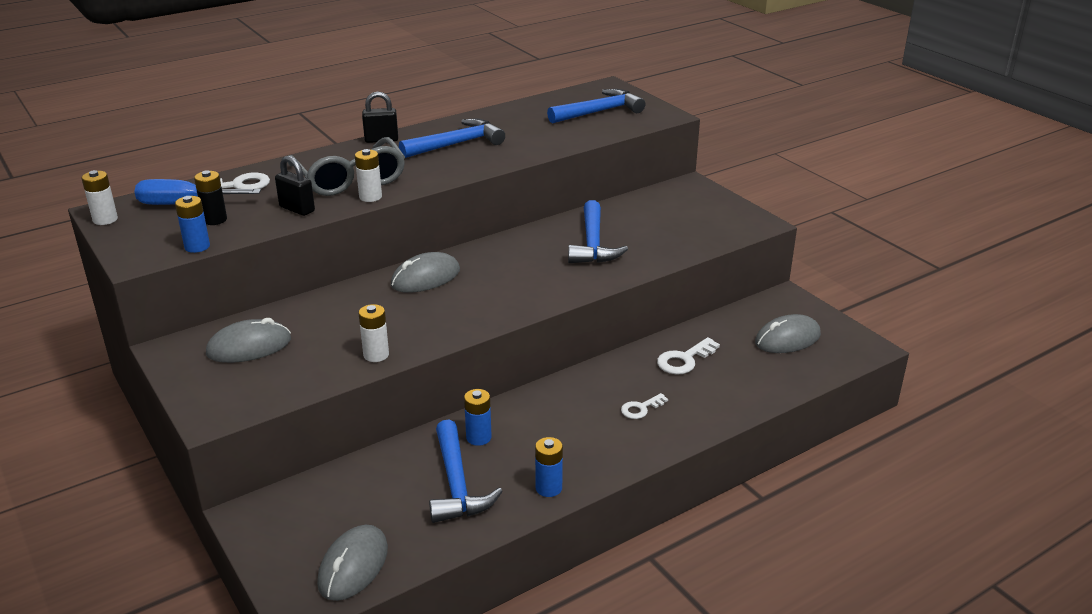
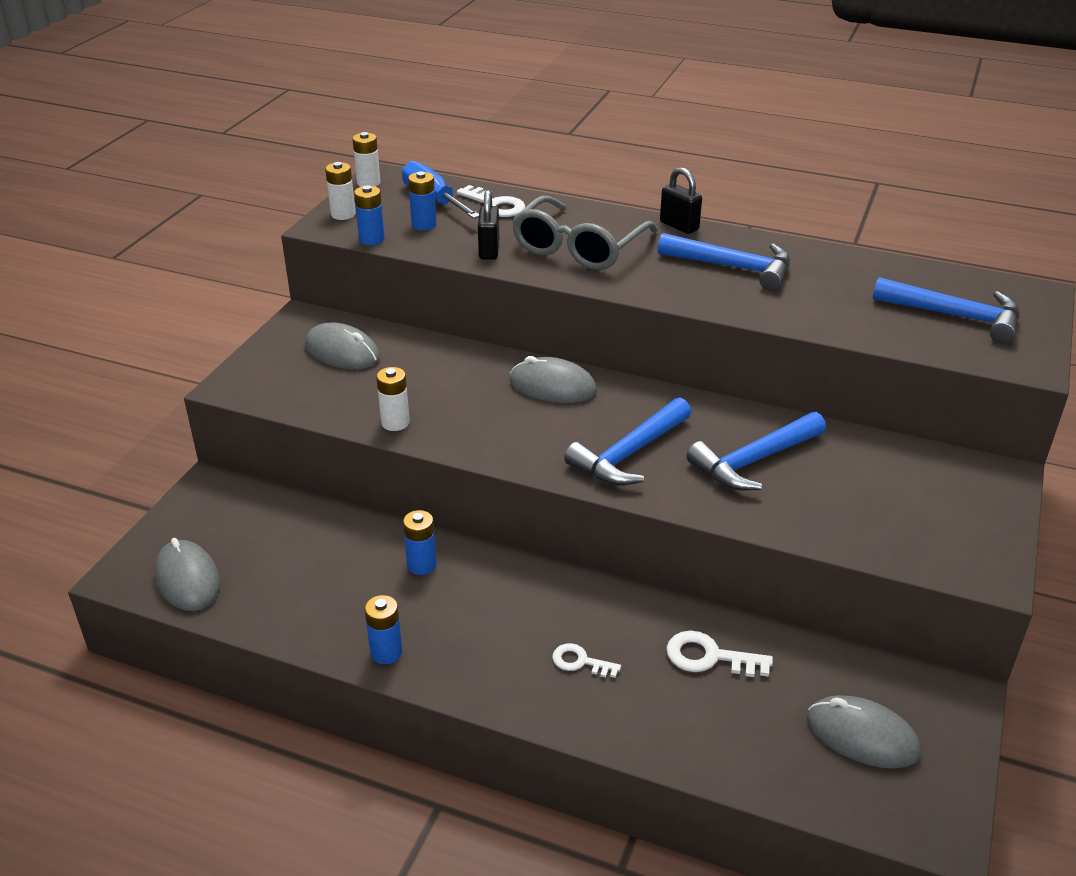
camera: 55 degrees right, 5 degrees up
black battery [194,170,227,225] -> blue battery [408,171,437,230]
grey mouse [317,525,388,601] -> grey mouse turned 75 degrees clockwise [155,538,220,611]
white battery [355,149,382,202] -> white battery moved to [325,162,356,220]
blue hammer [429,420,503,523] -> blue hammer moved to [564,398,691,486]

